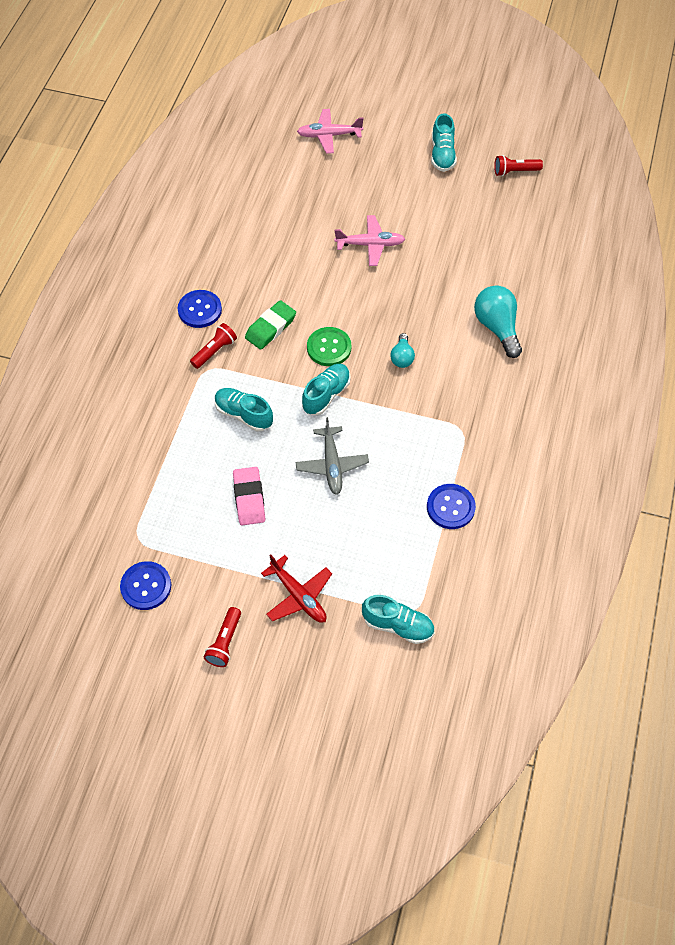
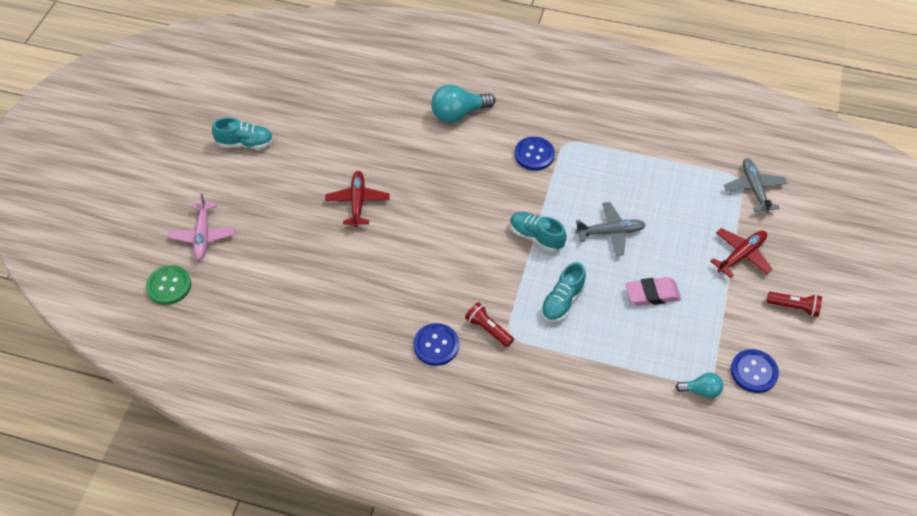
camera: 90 degrees left, 5 degrees down
green eraser [245,300,296,350] -> none
green button [307,327,351,366] -> green button moved to [146,265,191,305]
pink plane [334,215,405,266] -> red plane [325,171,390,227]
turquoise shoe [362,595,434,644] -> grey plane [724,158,787,214]
turquoise light bulb [390,333,415,368] -> turquoise light bulb moved to [676,373,723,398]
blue button [427,484,476,529] -> blue button moved to [515,137,555,171]
red flashlight [494,155,543,176] -> none

